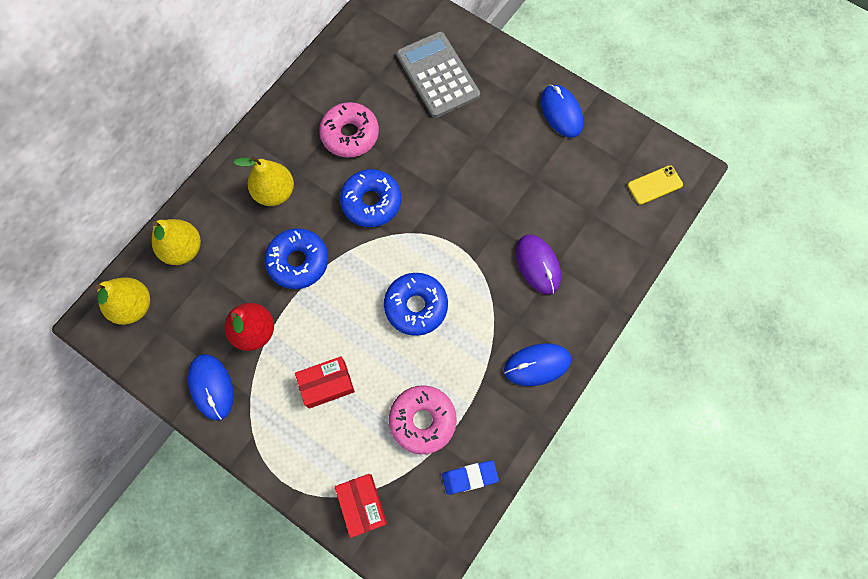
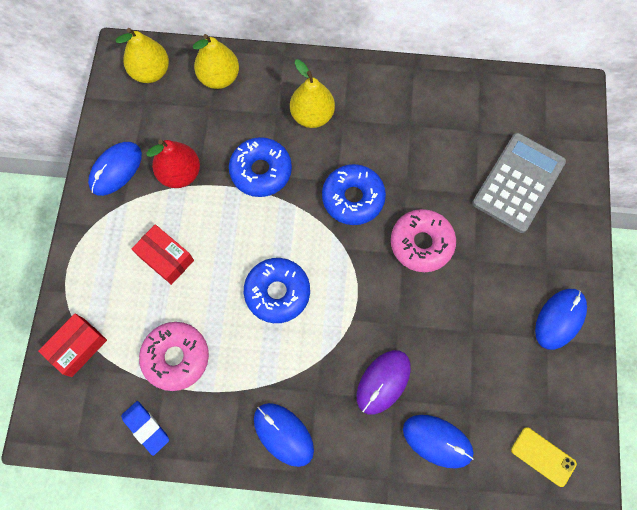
camera: 60 degrees right, 0 degrees up
pink donut [319,102,379,158] -> pink donut moved to [391,209,456,272]
none -> blue mouse [403,415,474,468]

